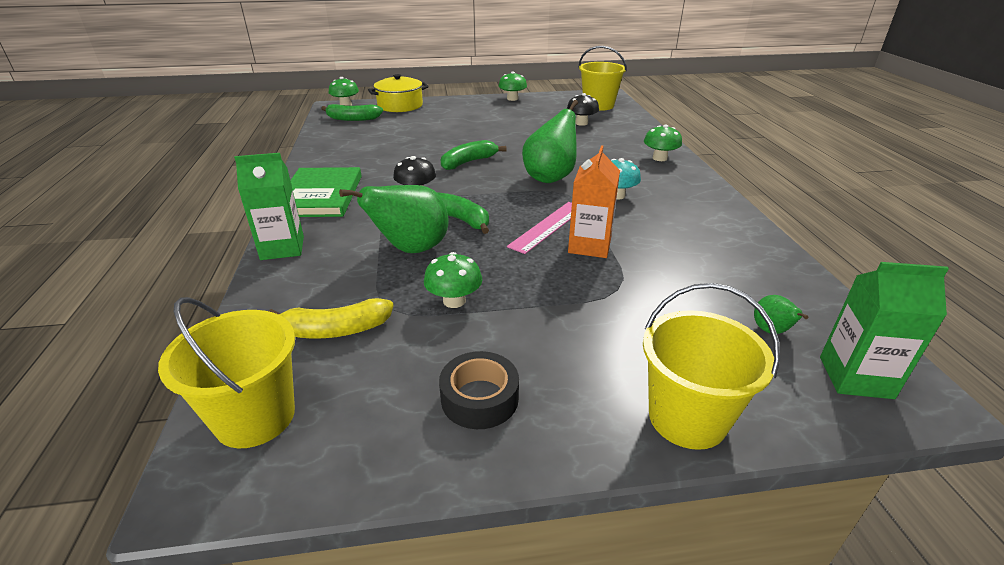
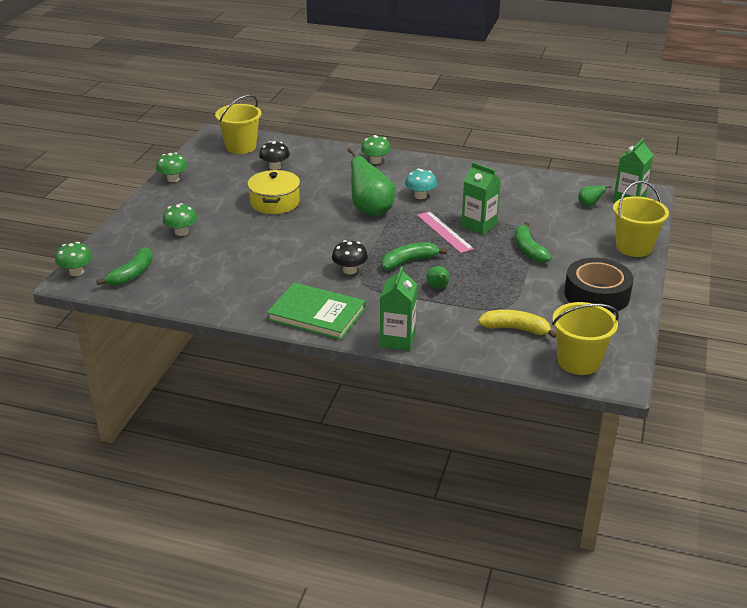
camera: 65 degrees left, 0 degrees up
yellow banana [268,298,394,339] -> yellow banana turned 90 degrees counterclockwise [478,310,556,338]
green pear [339,185,449,253] -> green pear [426,266,450,289], size x0.47
yellow pot [368,74,429,112] -> yellow pot moved to [247,170,300,214]
green mushroom [424,252,482,308] -> green mushroom moved to [163,203,197,236]
black tape [439,351,519,429] -> black tape [564,258,633,313], size x1.59
green banana [441,140,506,170] -> green banana moved to [515,222,552,263]
orange carton [568,145,620,258] -> green carton [461,162,501,235]

